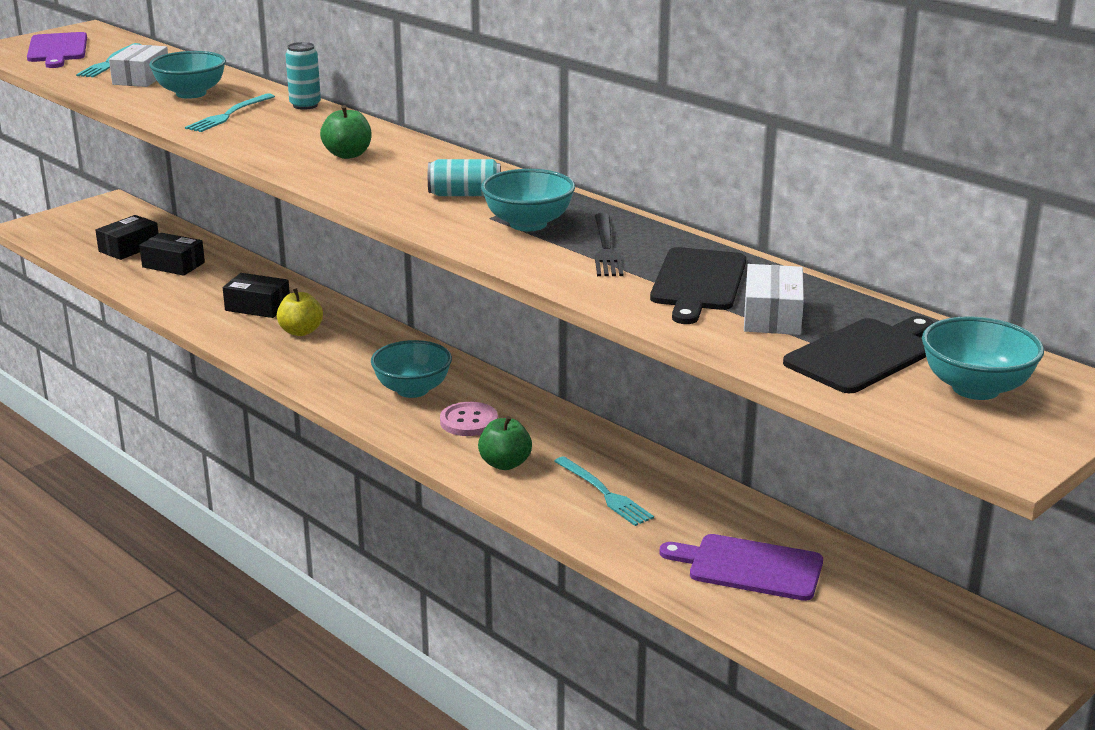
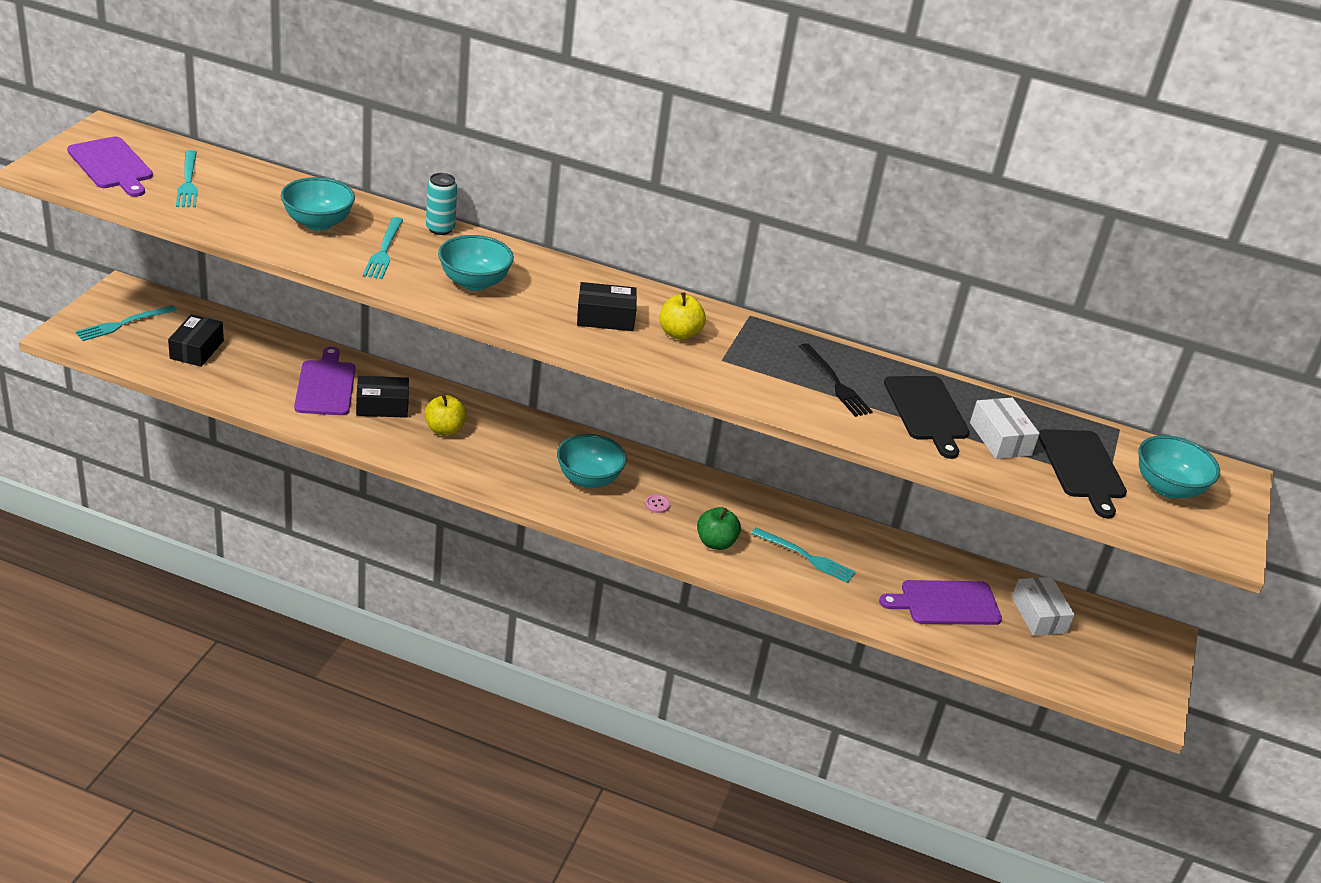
camera: 30 degrees left, 10 degrees up
white box [109,44,168,87] -> white box moved to [1012,577,1075,636]
black box [139,233,205,276] -> black box moved to [577,282,637,331]
green apple [320,105,372,159] -> none
turquoise can [428,159,501,196] -> yellow apple [660,292,706,340]
pink button [440,402,498,436] -> pink button [645,494,670,513], size x0.52
turquoise bowl [481,169,575,231] -> turquoise bowl moved to [438,235,514,291]
black cutting board [783,316,934,393] -> black cutting board turned 150 degrees clockwise [1038,429,1127,519]
none -> turquoise fork [75,305,177,341]
none -> purple cutting board [294,347,355,415]

